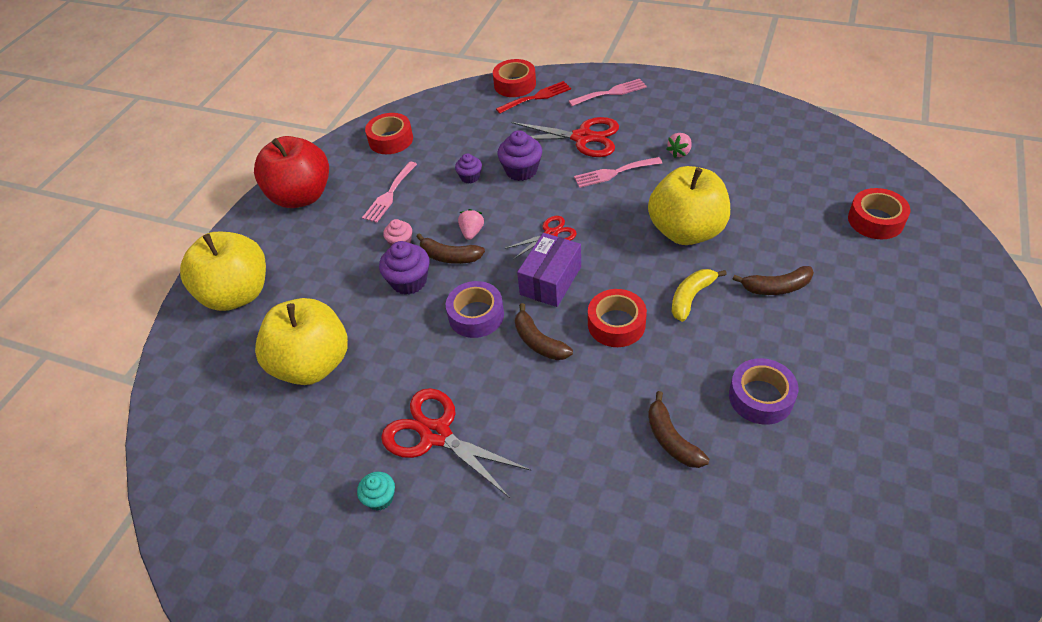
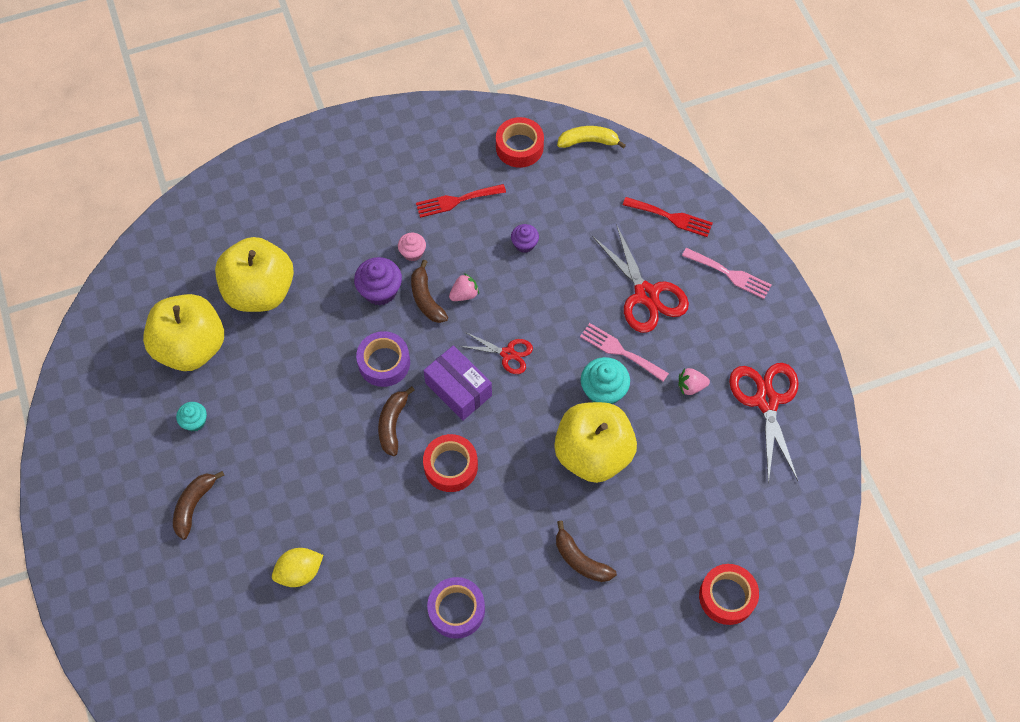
camera: 45 degrees right, 15 degrees up
yellow apple [180,232,266,311] -> yellow apple moved to [143,294,224,371]
red apple [254,136,329,208] -> none
pink fork [362,162,417,223] -> red fork [416,184,506,218]
red scissors [381,388,531,498] -> red scissors moved to [729,363,799,483]
red tape [493,59,536,97] -> none
purple cupcake [497,130,542,181] -> none
purple box [517,233,581,307] -> purple box turned 60 degrees clockwise [424,345,492,421]
brown banana [648,391,709,468] -> brown banana moved to [173,471,224,540]
yellow banana [672,269,727,322] -> yellow banana moved to [557,126,626,149]
none -> yellow lemon [272,548,323,587]
none -> turquoise cupcake [581,357,630,404]

